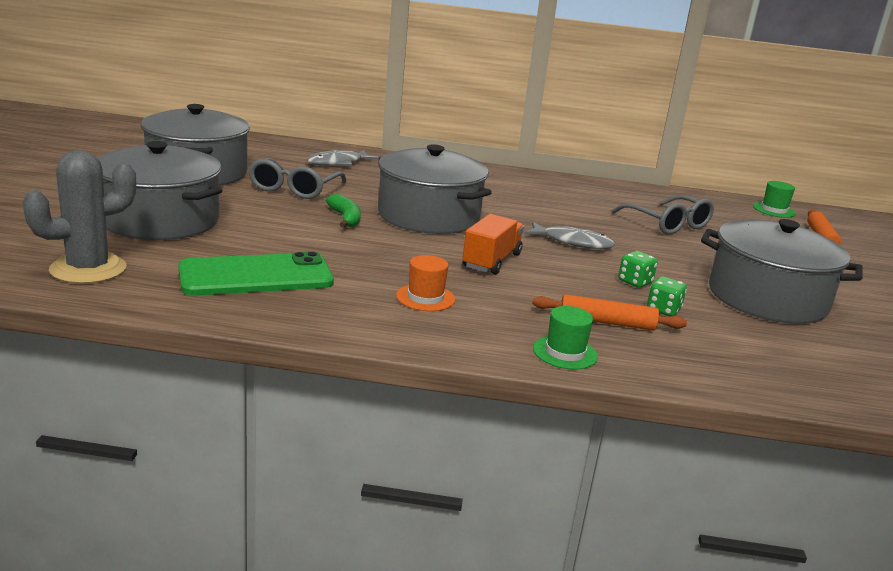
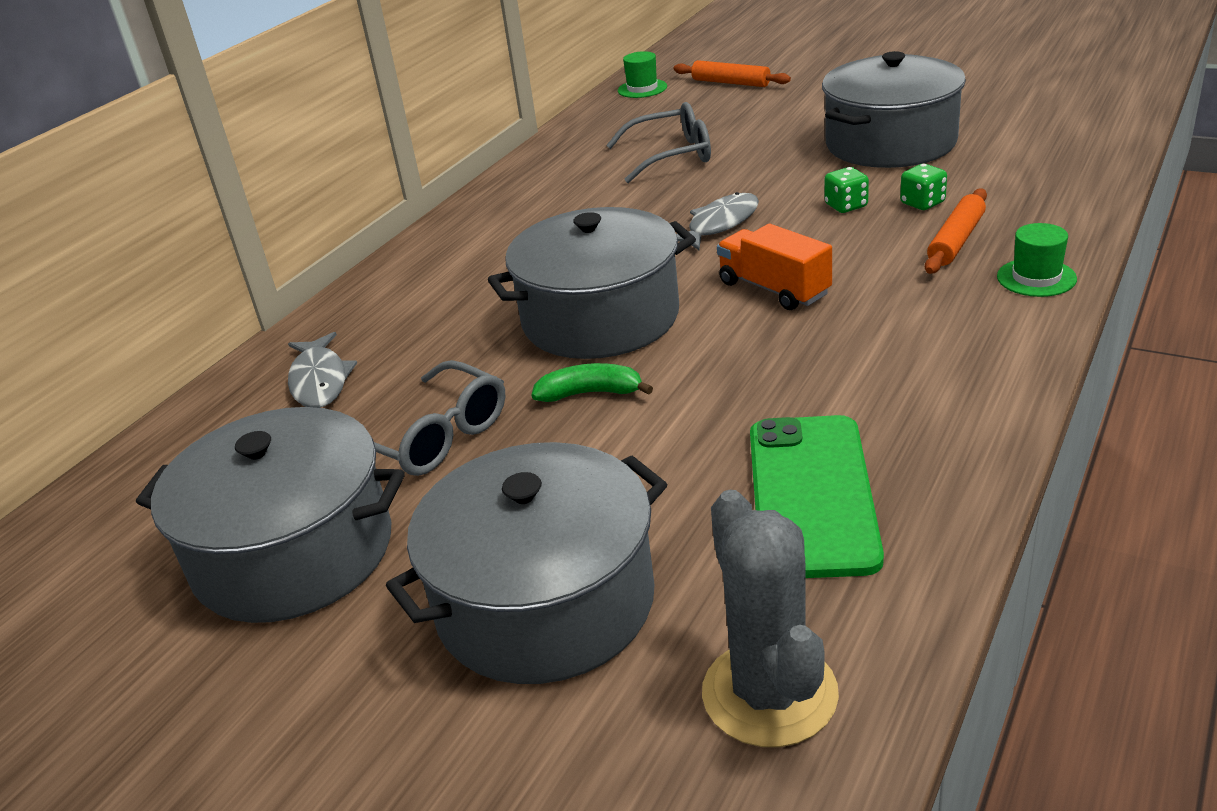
camera: 60 degrees left, 10 degrees up
orange hat [396,255,455,311] -> none

